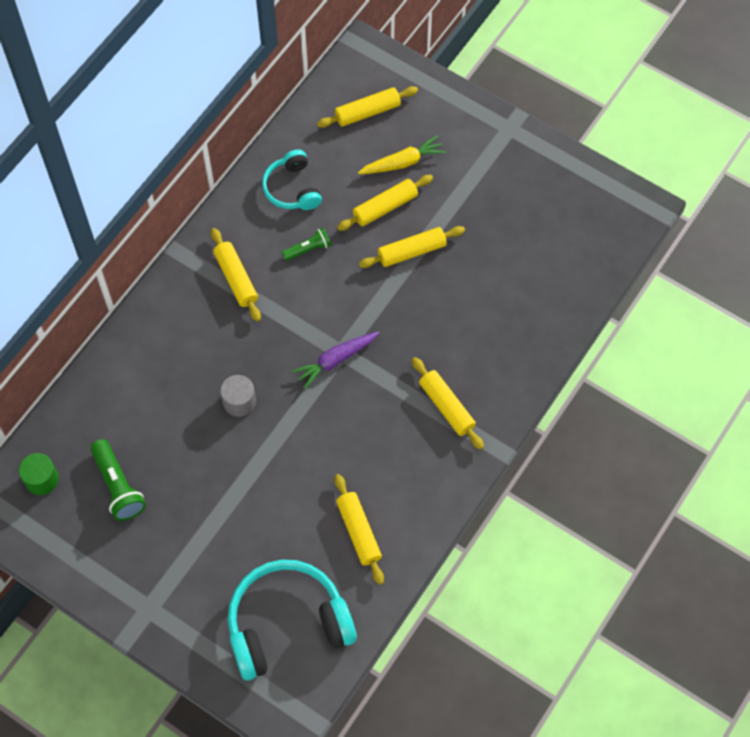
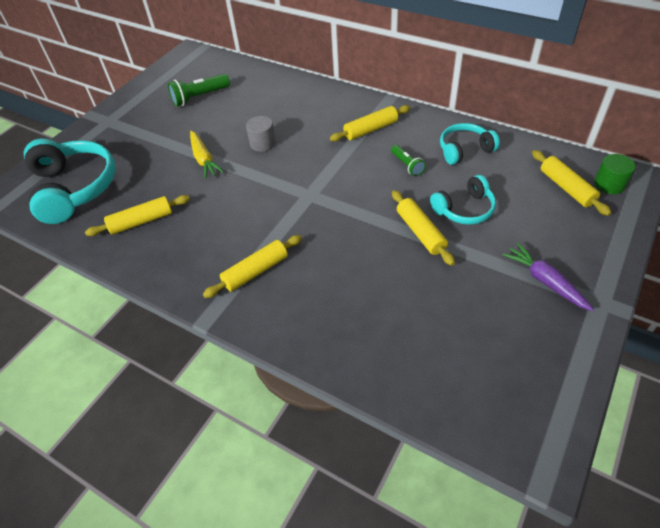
camera: 90 degrees right, 15 degrees down
green cylinder [19,453,59,495] -> green cylinder moved to [594,154,636,194]
purple carrot [292,332,379,389] -> purple carrot moved to [502,243,594,311]
yellow rolling pin [337,175,433,231] -> turquoise headphones [430,175,496,225]
yellow carrot [358,135,446,174] -> yellow carrot moved to [190,131,224,179]

